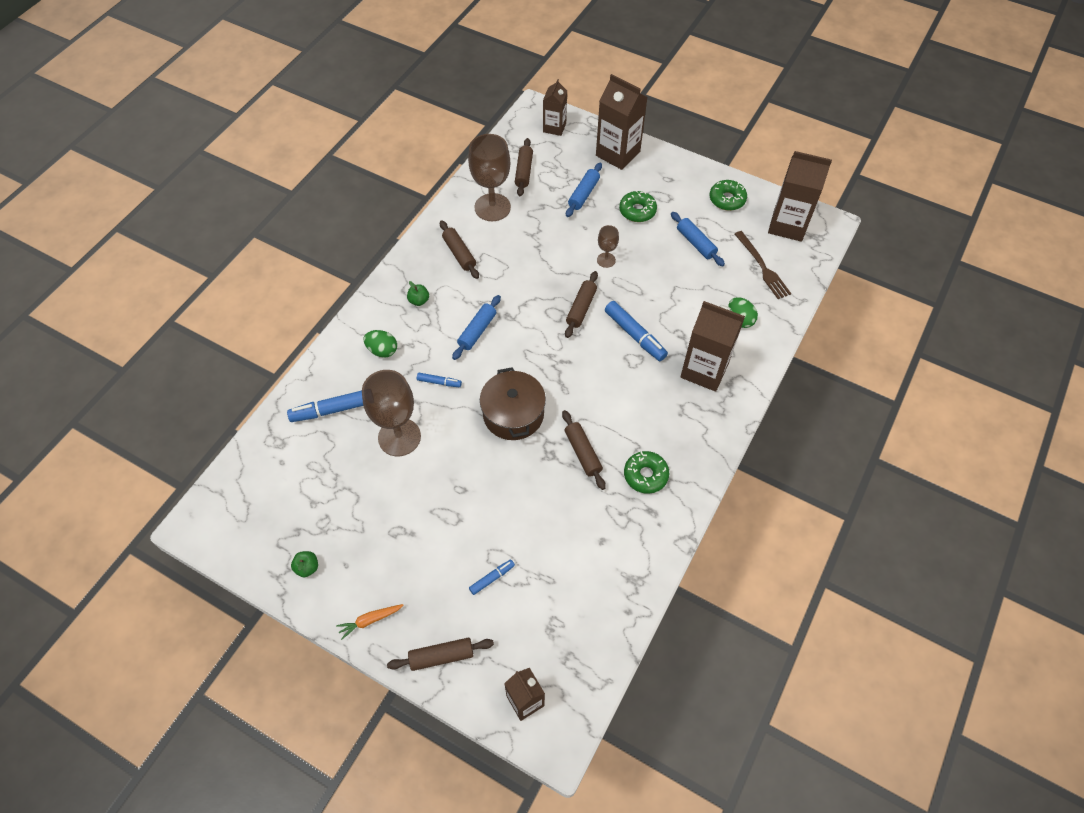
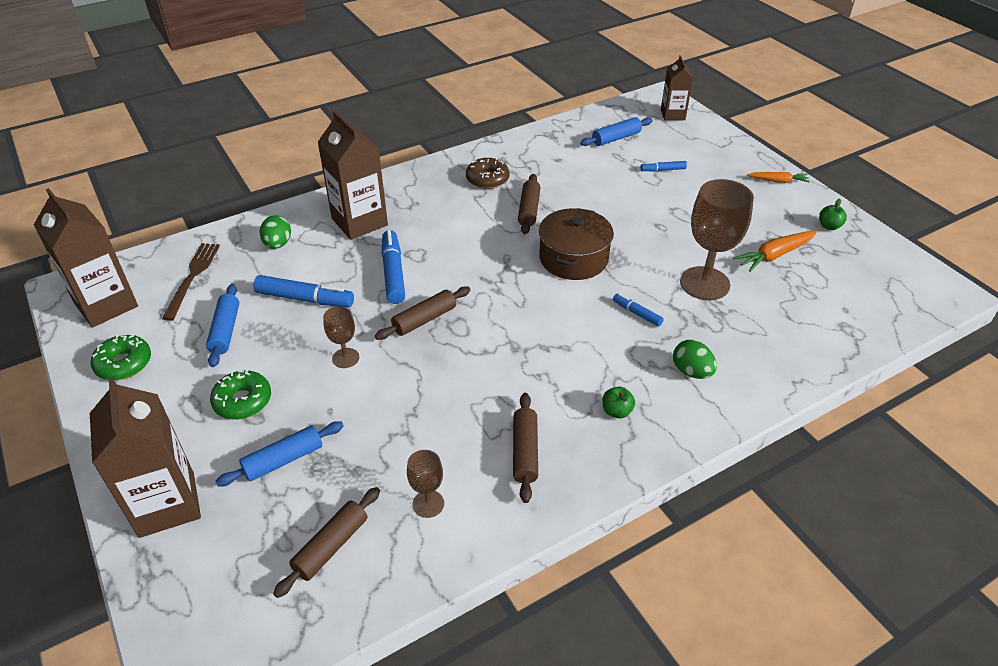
camera: 150 degrees left, 15 degrees down
blue marker [287,391,363,422] -> blue marker moved to [253,275,354,307]
brown rolling pin [387,638,494,671] -> none
blue rolling pin [452,295,501,360] -> blue rolling pin moved to [580,117,653,146]
brown goblet [468,134,511,221] -> brown goblet [407,450,444,518], size x0.50
brown carton [543,79,567,136] -> none
green donut [624,451,669,494] -> brown donut [466,158,510,189]
none -> orange carrot [733,230,817,272]

